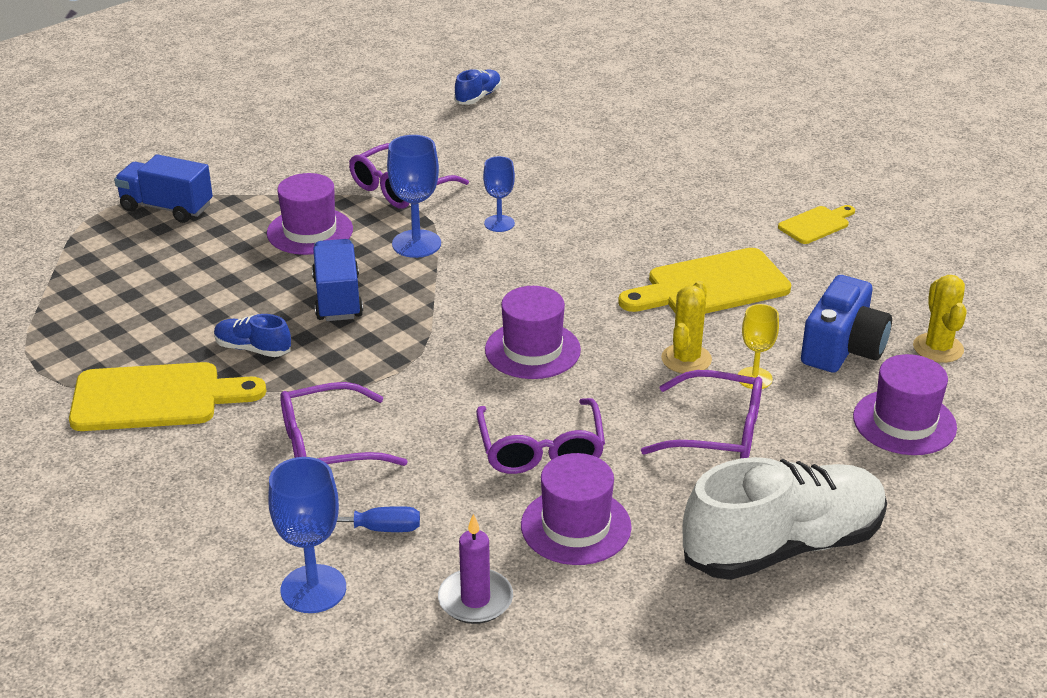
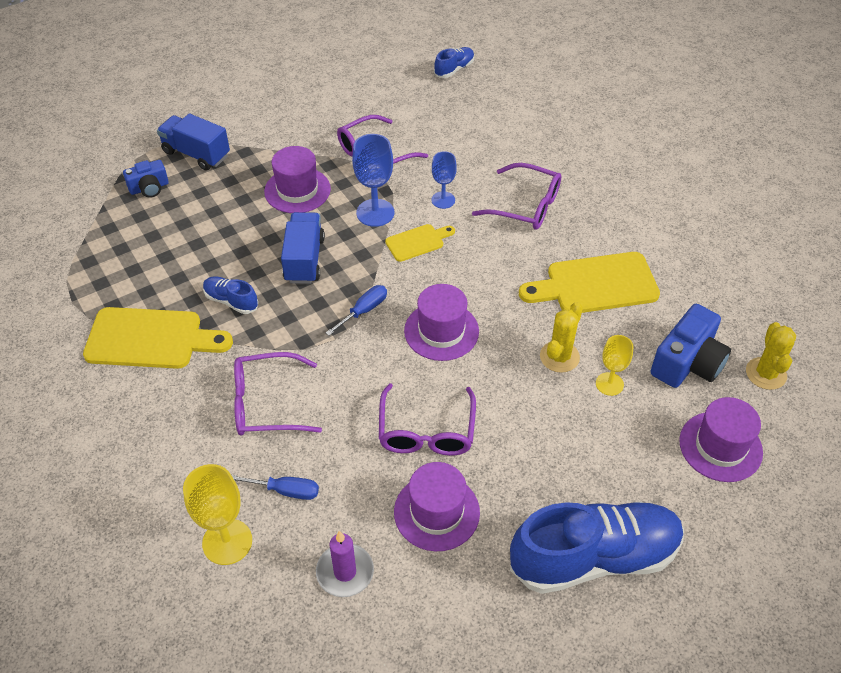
camera: 10 degrees right, 15 degrees up
blue goblet [268,457,346,613] -> yellow goblet [183,464,252,565]
purple glasses [641,370,762,458] -> purple glasses moved to [472,163,561,230]
white shoe [683,457,887,580] -> blue shoe [510,501,684,594]
yellow cutting board [778,205,855,244] -> yellow cutting board moved to [385,224,455,262]
none -> blue camera [123,160,169,198]
none -> blue screwdriver [326,285,387,336]

